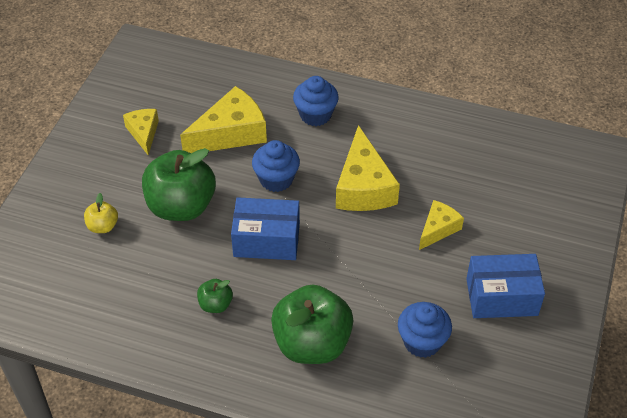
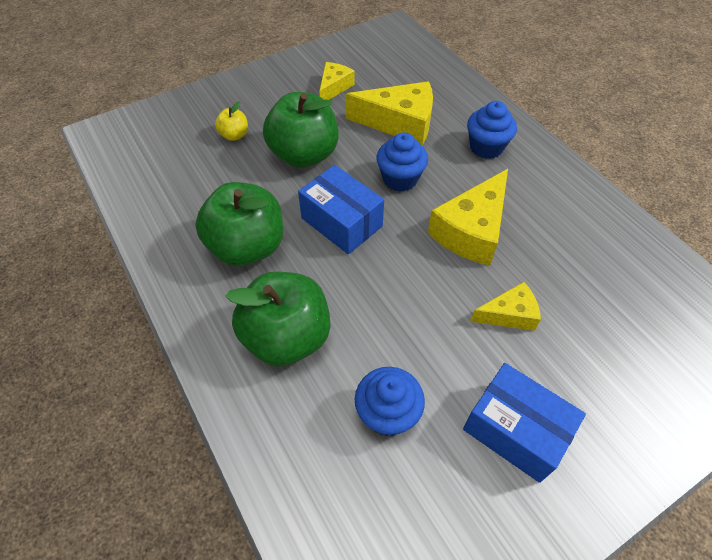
camera: 40 degrees right, 5 degrees up
green apple [197,279,233,313] -> green apple [195,182,283,266], size x2.20

